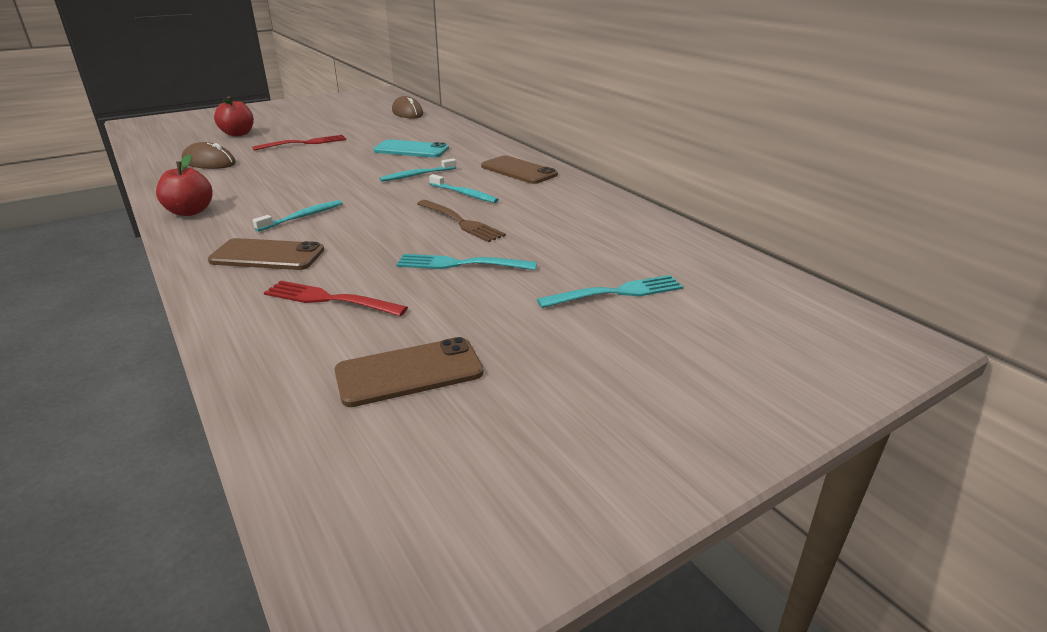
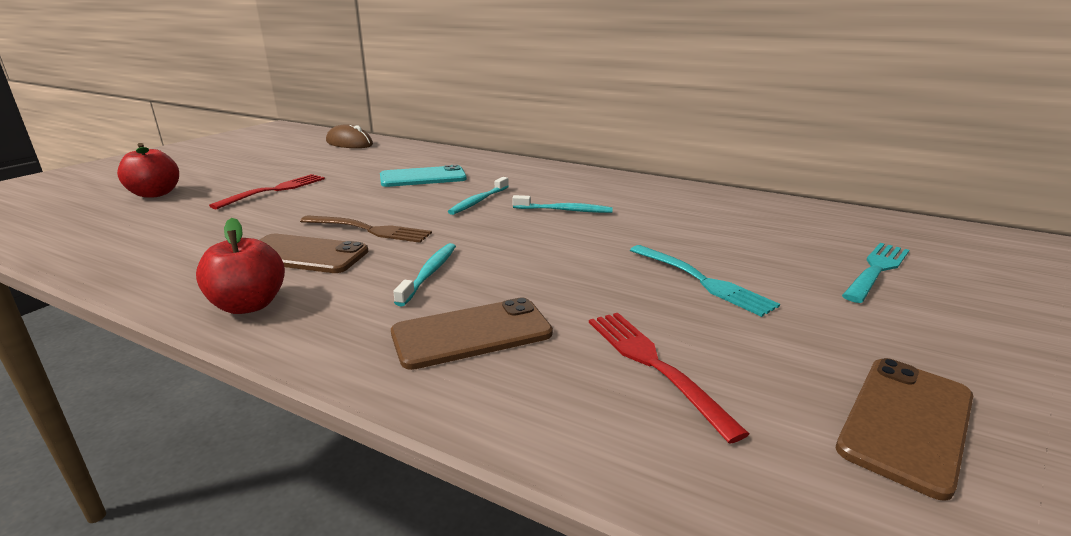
camera: 30 degrees left, 5 degrees down
brown mouse [182,142,236,169] -> none
red fork [264,281,408,316] -> red fork turned 75 degrees clockwise [589,313,749,444]
turquoise fork [397,254,537,270] -> turquoise fork turned 105 degrees counterclockwise [630,245,780,317]
brown fork [417,200,506,242] -> brown fork moved to [300,215,432,243]
brown phone [481,155,558,184] -> brown phone moved to [259,234,369,273]

